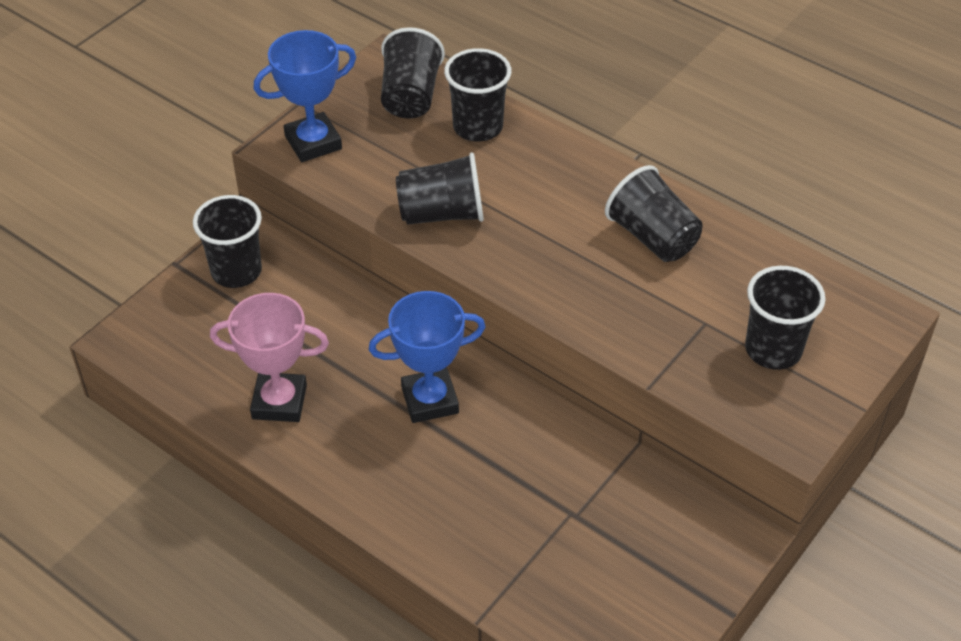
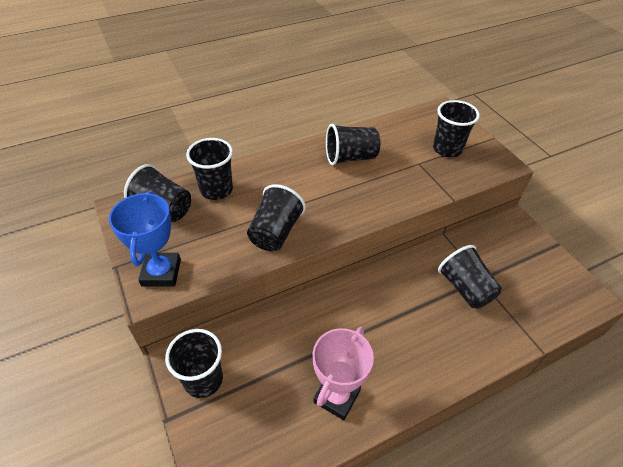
camera: 65 degrees left, 0 degrees up
blue trophy [369,291,485,423] -> none
none -> black cup [438,245,502,309]

